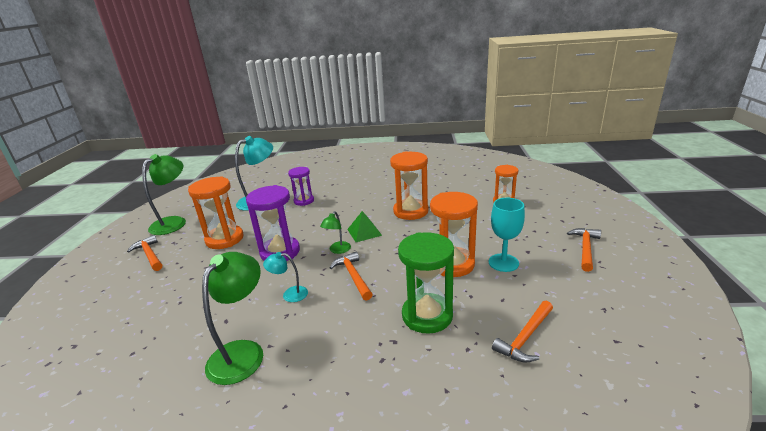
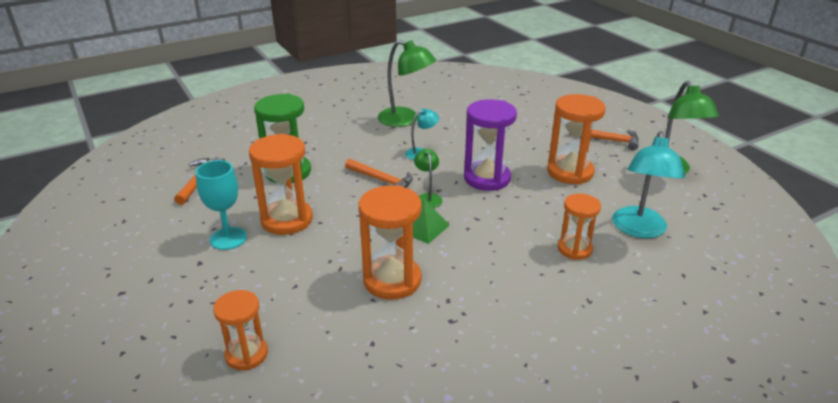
camera: 145 degrees right, 5 degrees up
green lamp [202,252,263,385] -> green lamp turned 45 degrees counterclockwise [378,40,436,127]
purple hourglass [288,167,314,206] -> orange hourglass [558,193,601,260]
orange hammer [567,228,601,272] -> none

